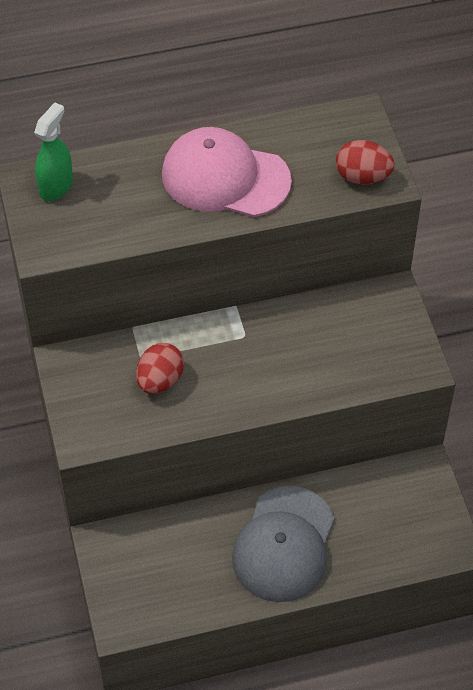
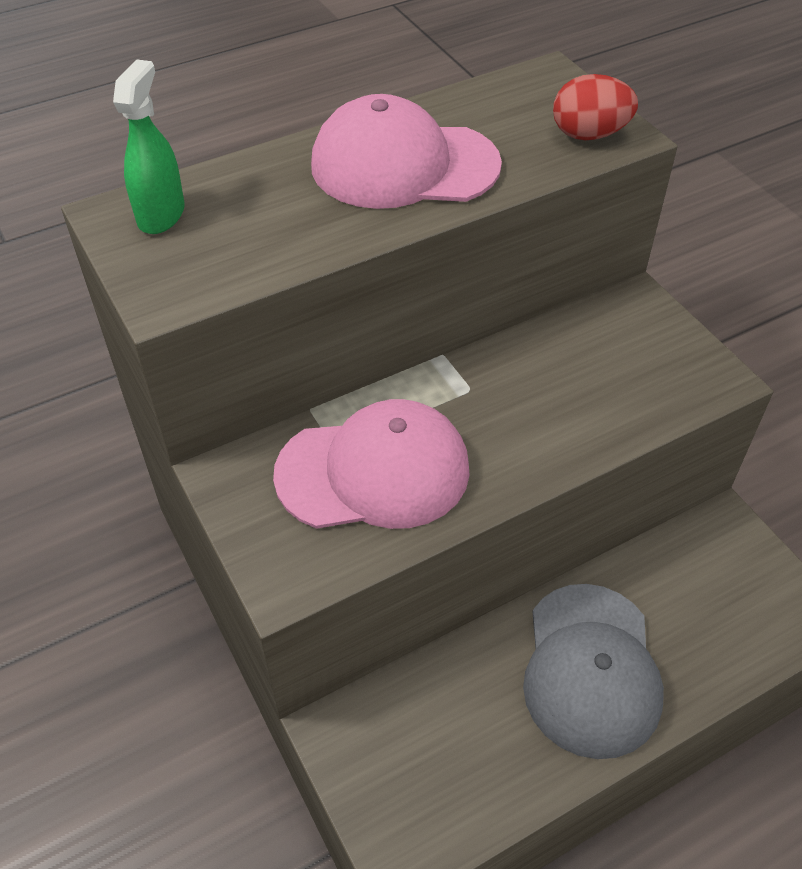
camera: 15 degrees left, 5 degrees down
red egg [136,343,184,394] -> pink cap [273,399,470,529]

